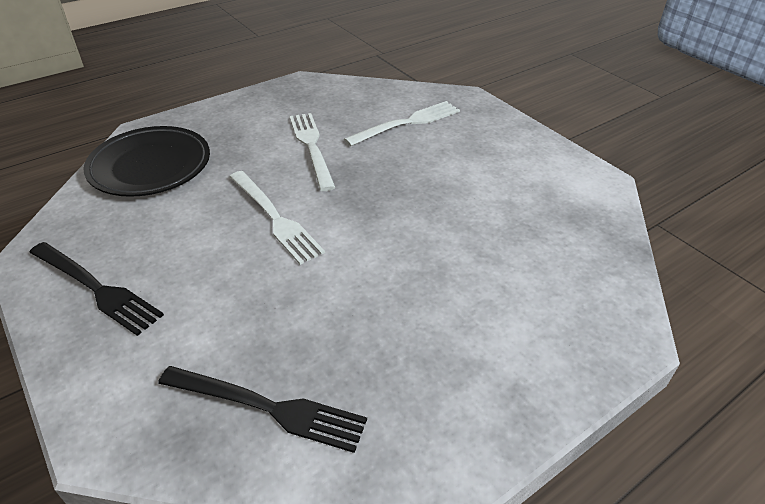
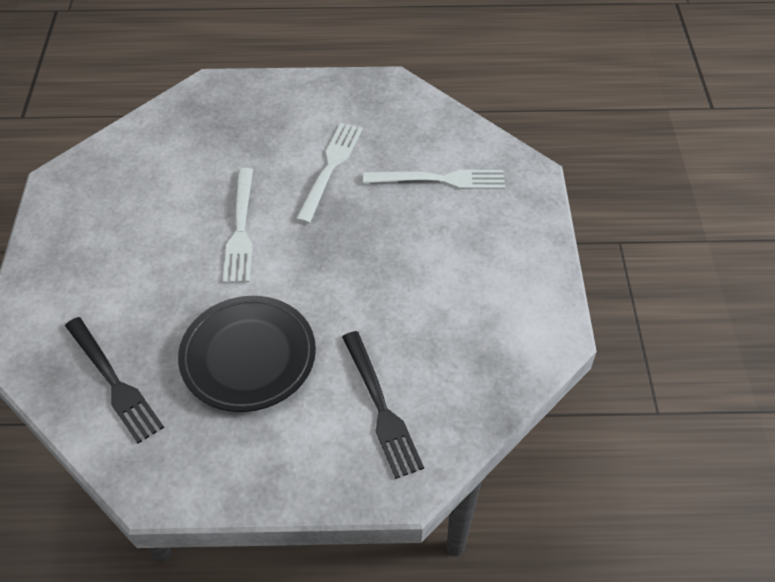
camera: 35 degrees right, 10 degrees up
black fork [29,242,164,336] -> black fork moved to [342,331,424,479]
black plate [84,126,210,197] -> black plate moved to [178,296,316,412]

